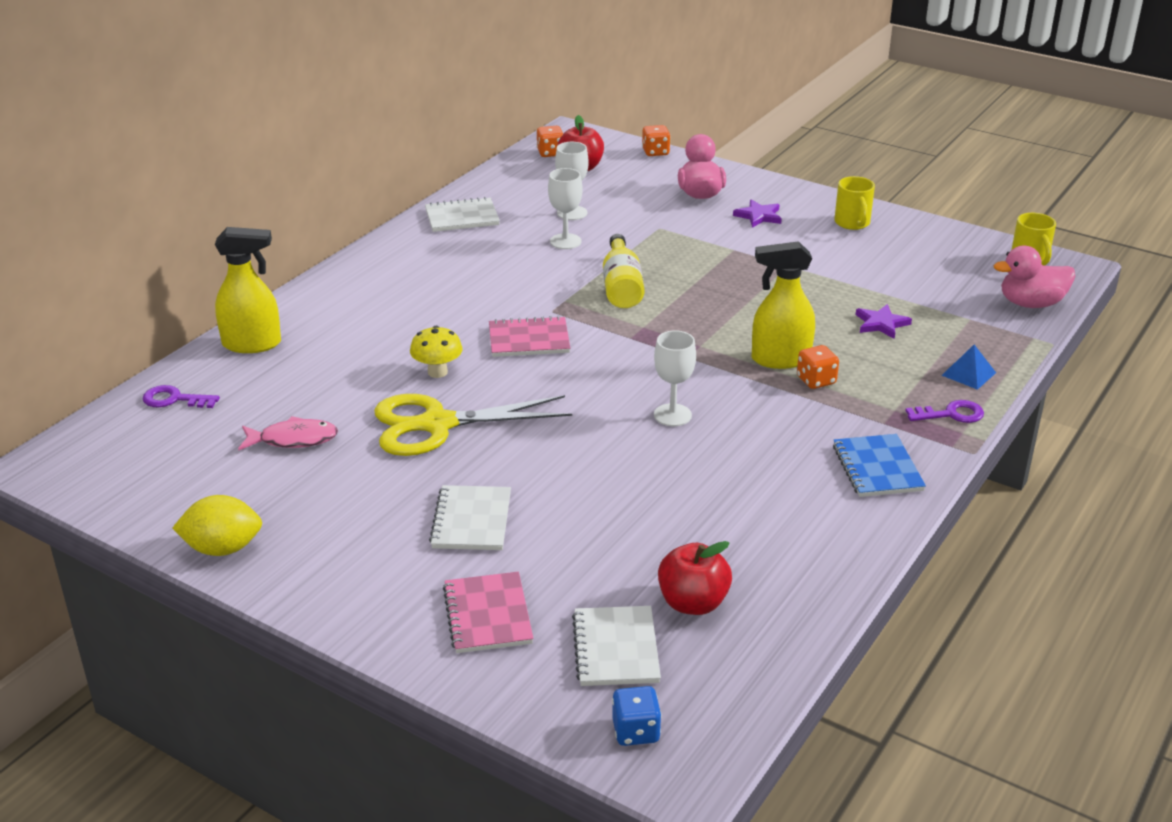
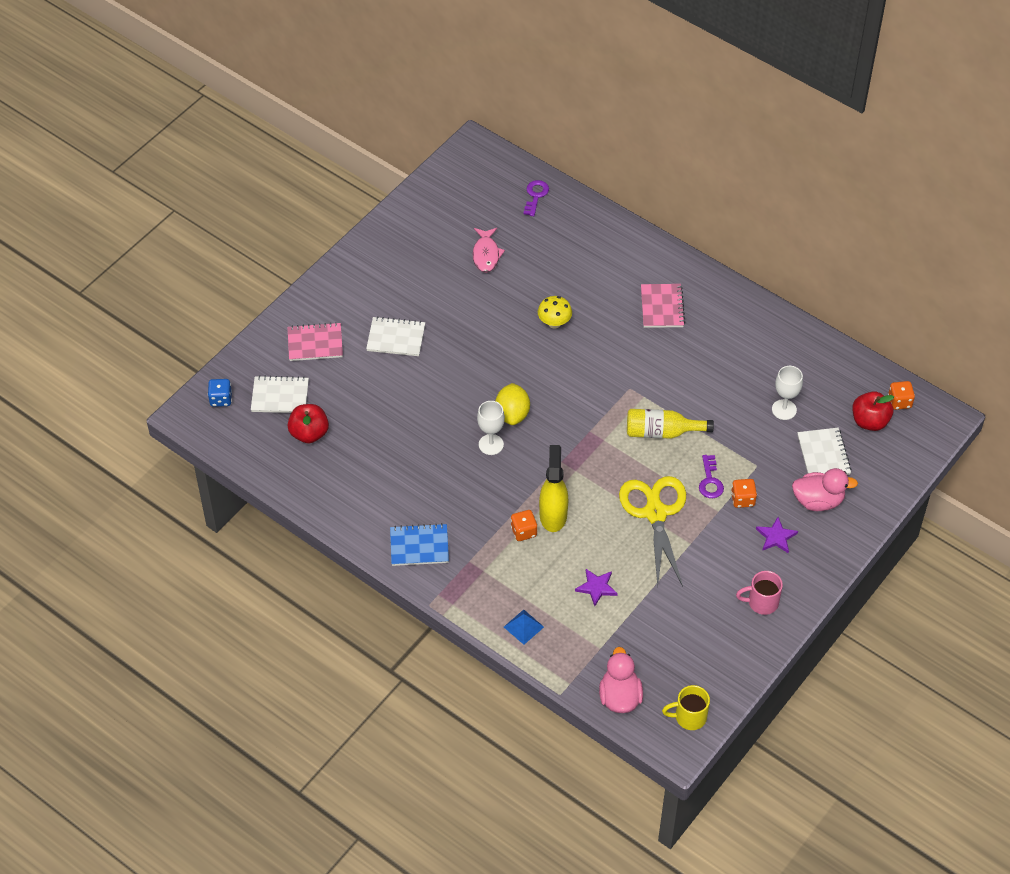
camera: 95 degrees right, 20 degrees up
yellow lemon [172,495,262,556] -> yellow lemon moved to [495,383,530,425]
yellow spray bottle [215,227,281,353] -> none
yellow scissors [374,394,572,456] -> yellow scissors moved to [619,476,686,587]
white notebook [425,197,500,232] -> white notebook moved to [797,428,851,475]
pink notebook [489,316,570,357] -> pink notebook moved to [641,284,685,328]
white goblet [548,168,583,249] -> none
orange dice [642,125,671,156] -> orange dice moved to [731,479,757,508]
yellow mug [834,176,875,230] -> pink mug [736,571,783,615]
purple key [905,400,984,423] -> purple key moved to [699,455,724,498]

